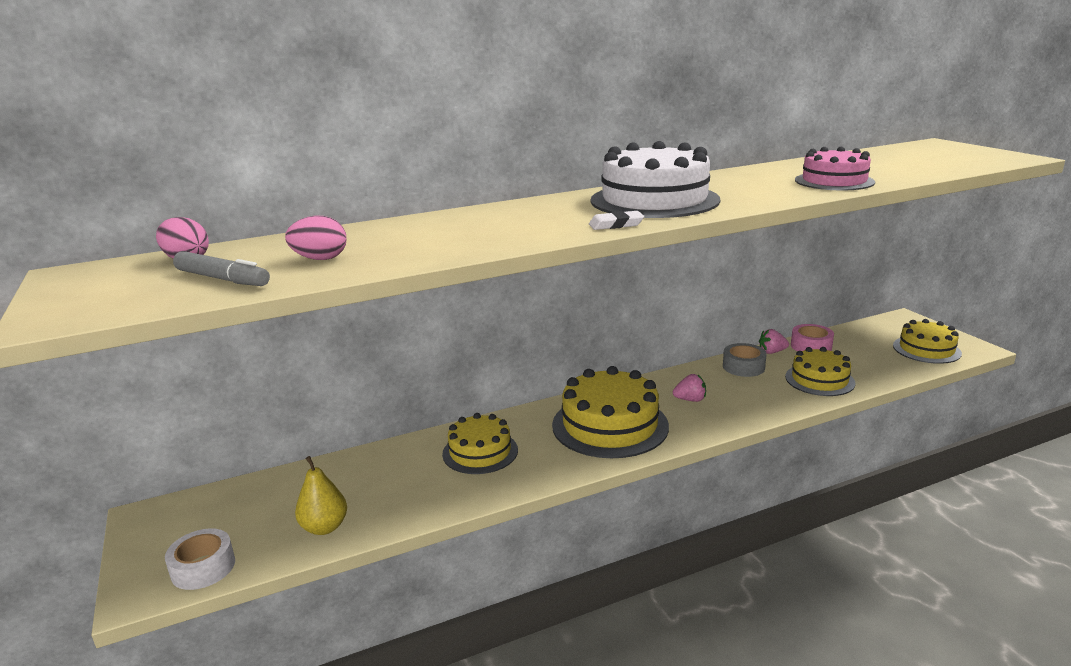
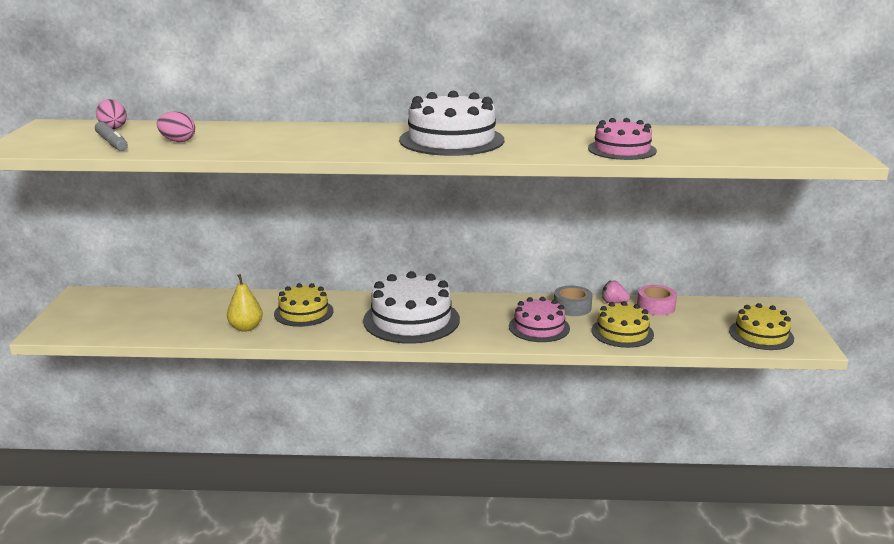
camera: 25 degrees right, 0 degrees up
white tape [165,528,235,590] -> none
yellow pear [295,456,347,535] -> yellow pear moved to [227,274,263,332]
yellow cake [552,366,669,458] -> white cake [363,271,460,344]
white eraser [589,211,644,230] -> none
pink strawberry [673,374,706,402] -> none
none -> pink cake [509,297,570,342]

